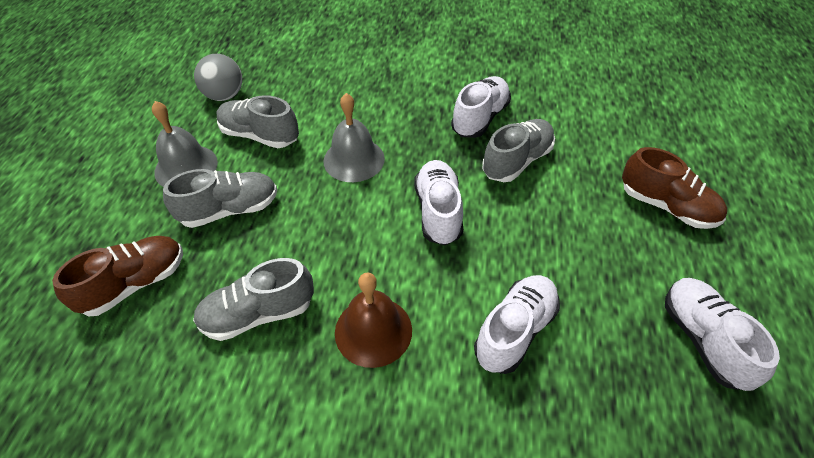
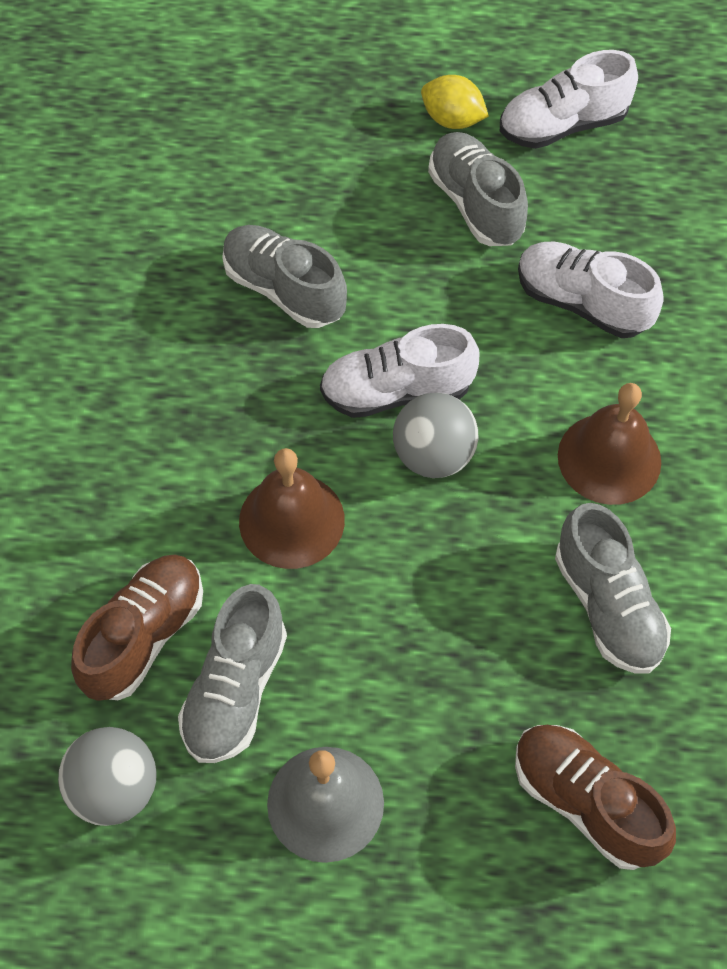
camera: 95 degrees left, 10 degrees up
grey shoe [163,169,277,228] -> grey shoe moved to [428,132,528,246]
grey bell [323,93,385,182] -> brown bell [239,448,345,569]
white shoe [451,76,511,138] -> none
brown shoe [622,147,727,229] -> brown shoe moved to [71,554,203,701]
none -> grey ball [393,393,479,478]
none -> yellow lemon [421,75,489,129]

